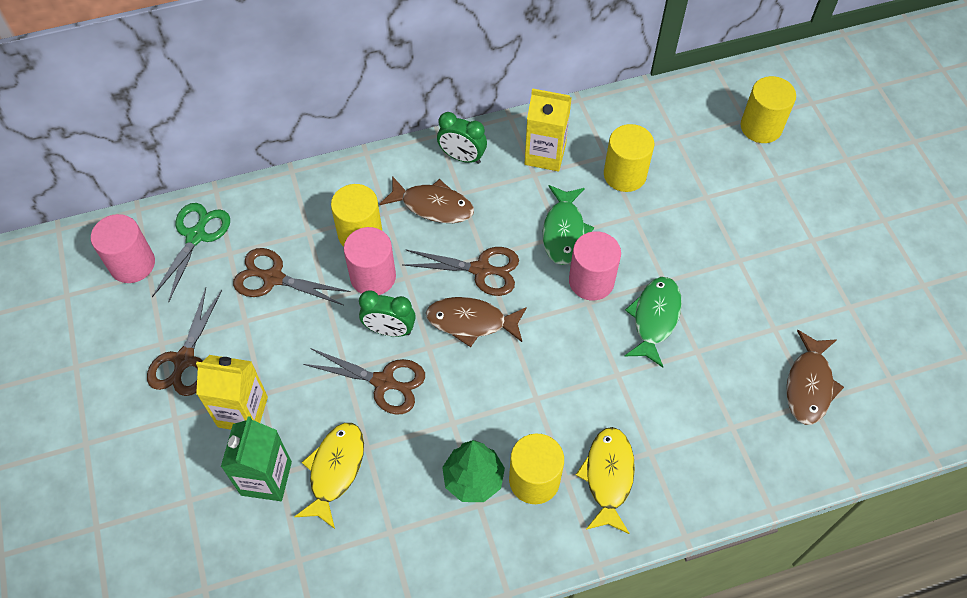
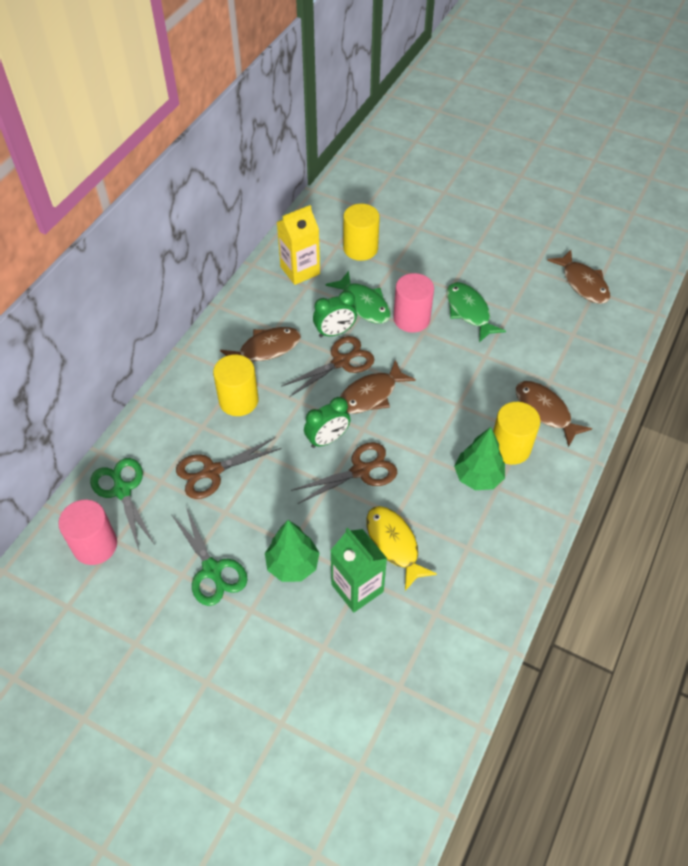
camera: 45 degrees left, 5 degrees down
brown scissors [147,288,222,396] -> green scissors [171,507,247,606]
yellow carton [196,355,268,430] -> green tree [265,520,320,582]
pink cylinder [344,227,396,295] -> none
green clock [437,112,487,164] -> green clock moved to [313,291,357,338]
yellow fish [576,427,635,534] -> brown fish [516,381,592,447]
yellow cylinder [741,76,796,143] -> none

